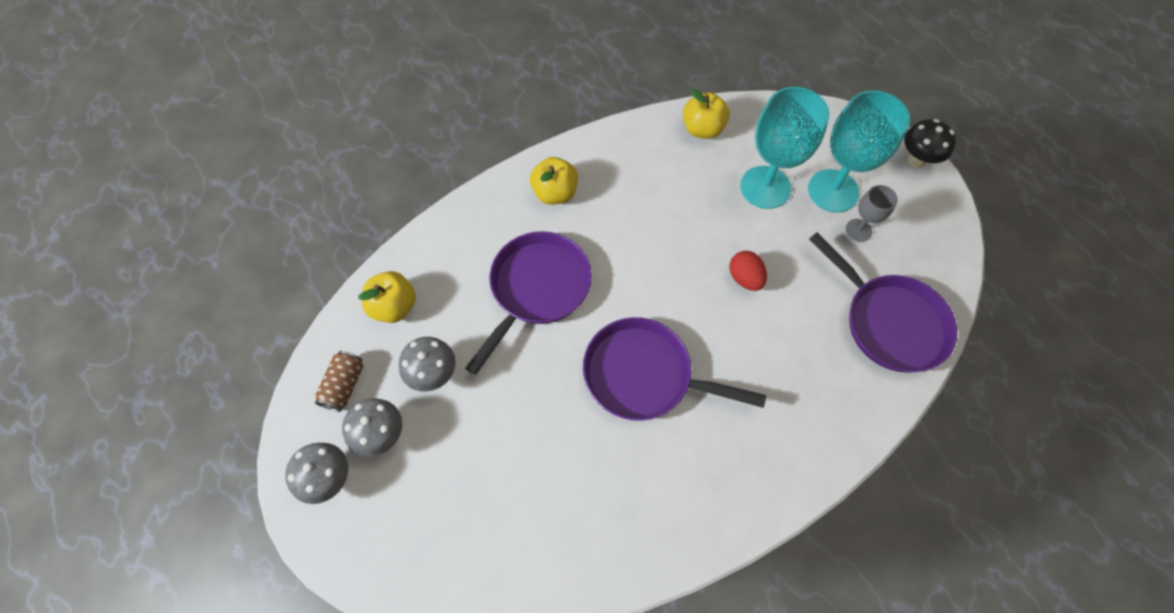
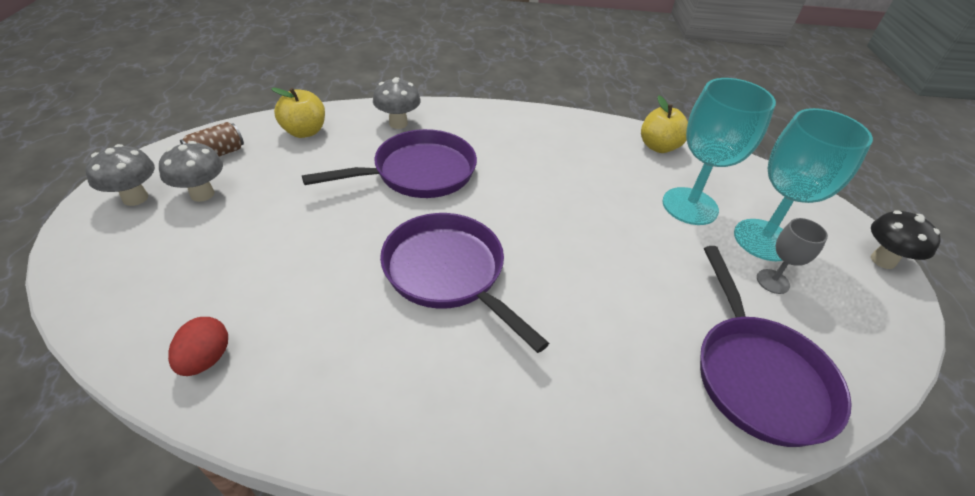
camera: 30 degrees right, 20 degrees down
grey mushroom [399,337,456,392] -> grey mushroom moved to [373,77,421,129]
yellow apple [530,157,578,205] -> none
red egg [730,251,767,291] -> red egg moved to [168,317,228,376]

